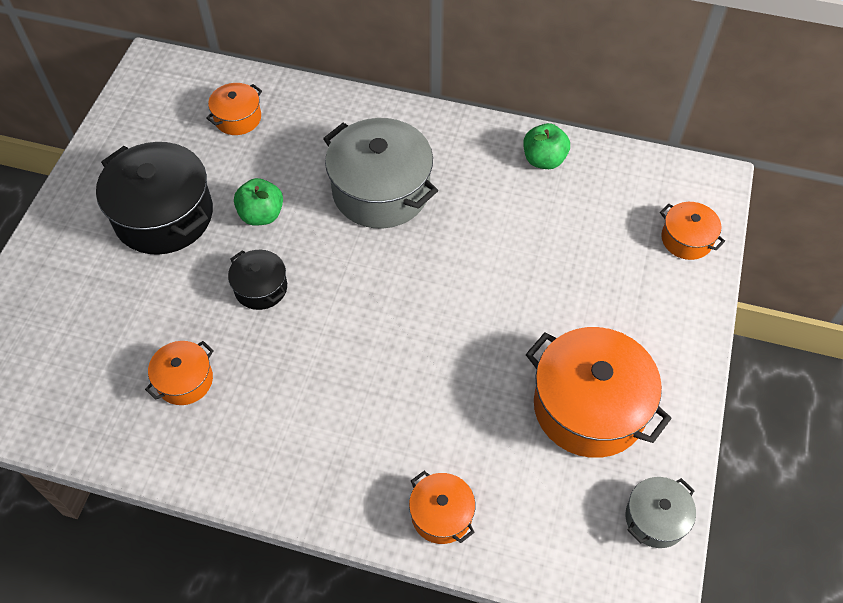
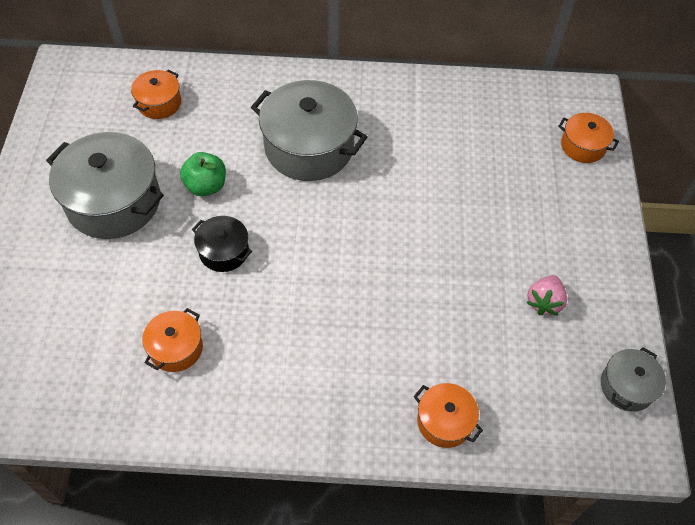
camera: 15 degrees left, 0 degrees up
black pot [96,142,213,255] -> grey pot [46,132,164,239]
green apple [523,123,570,169] -> none
orange pot [526,327,672,458] -> pink strawberry [526,275,567,316]

